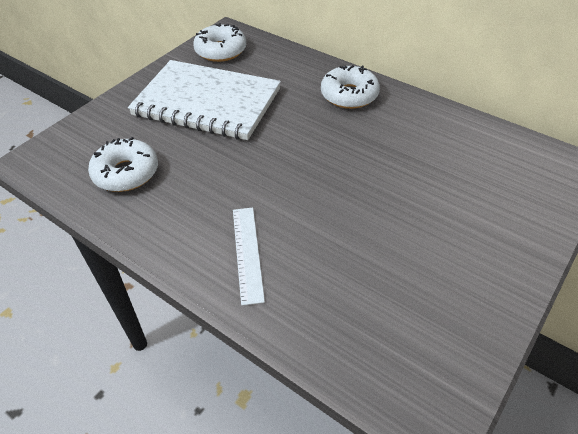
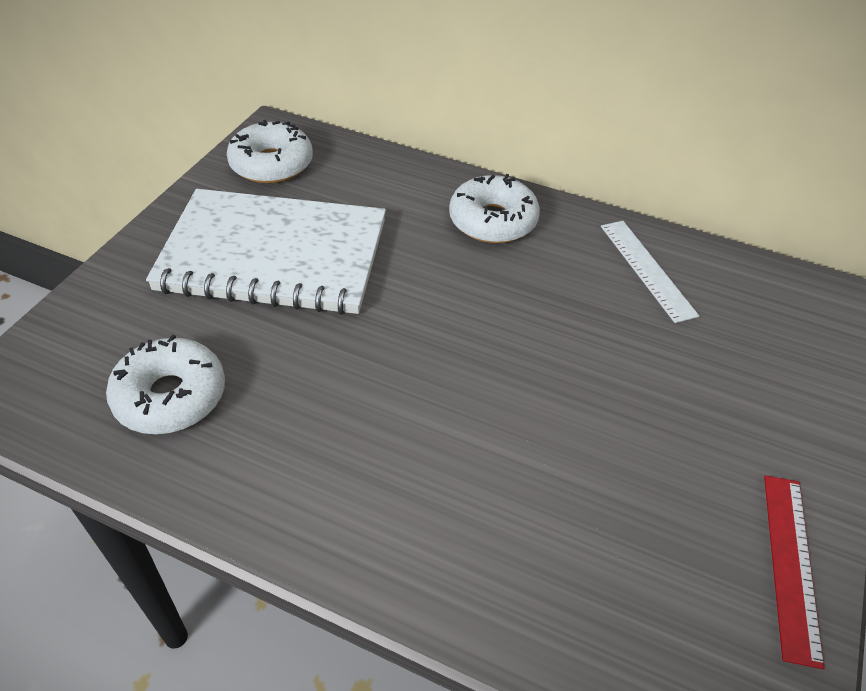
camera: 15 degrees left, 0 degrees up
white ruler [233,208,265,306] -> white ruler moved to [601,221,699,323]
none -> red ruler [764,475,825,669]

